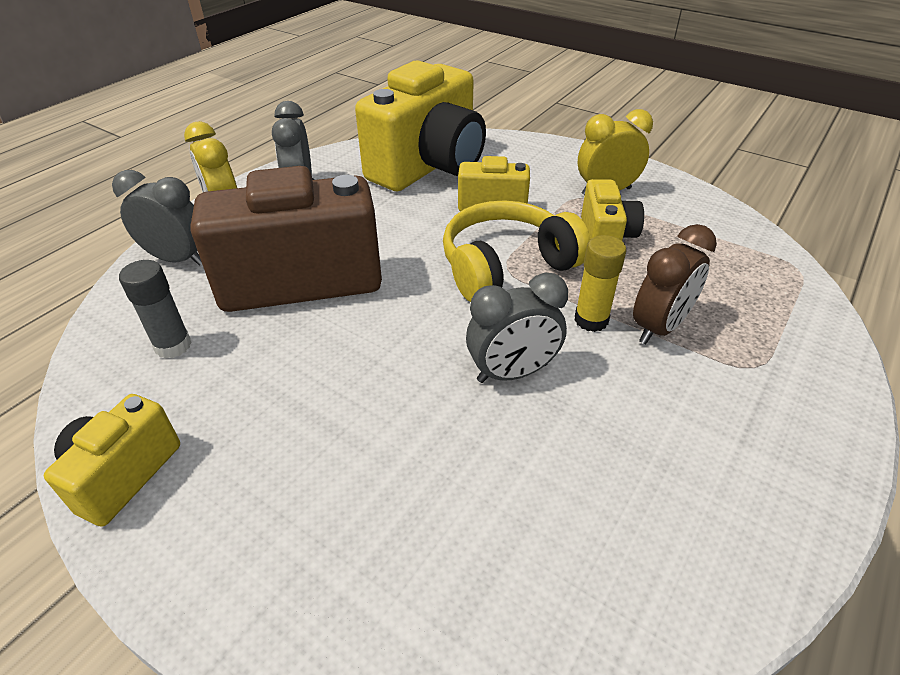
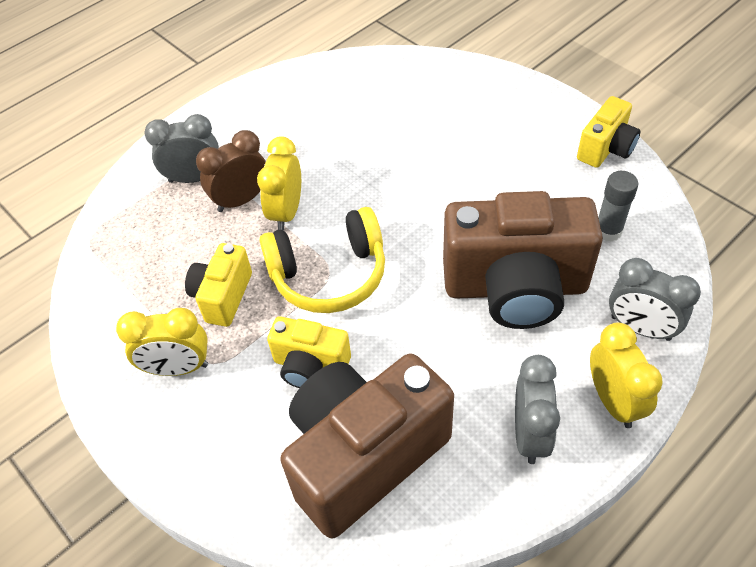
camera: 165 degrees left, 10 degrees up
yellow camera [355,61,486,191] -> brown camera [280,354,454,538]
grey clock [466,273,568,383] -> grey clock moved to [144,114,219,183]
yellow glue stick [574,235,627,332] -> yellow clock [257,137,301,231]

